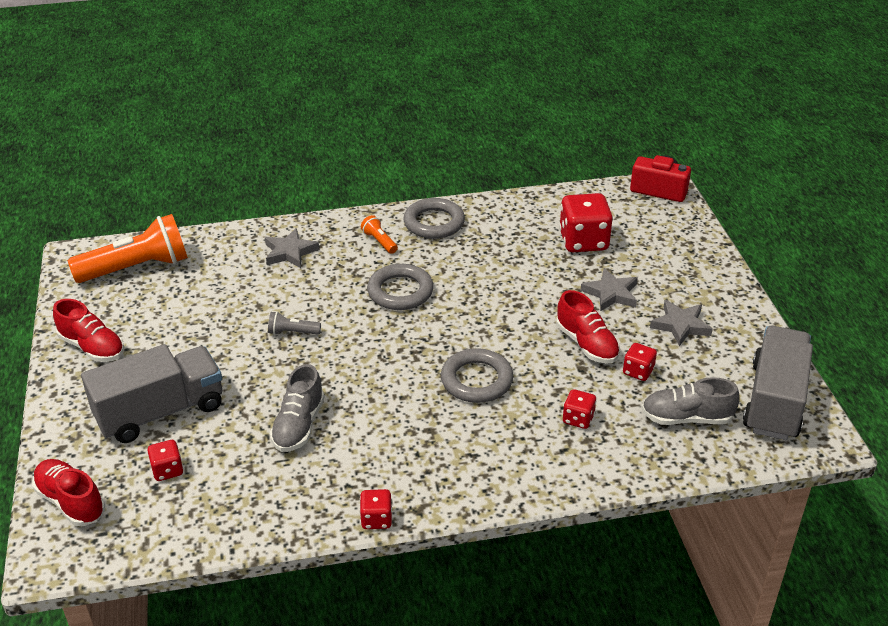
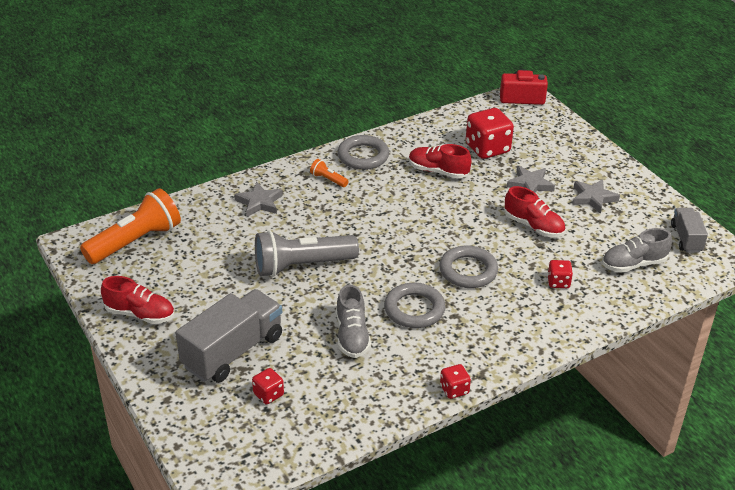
camera: 20 degrees left, 0 degrees up
red shoe [32,459,105,526] -> red shoe moved to [409,144,472,178]
grey flashlight [268,312,321,335] -> grey flashlight [255,230,359,277], size x2.31
grey ring [367,264,434,310] -> grey ring moved to [384,283,445,328]
red dice [623,343,657,381] -> none
grey truck [743,326,813,440] -> grey truck [671,208,708,253], size x0.55

